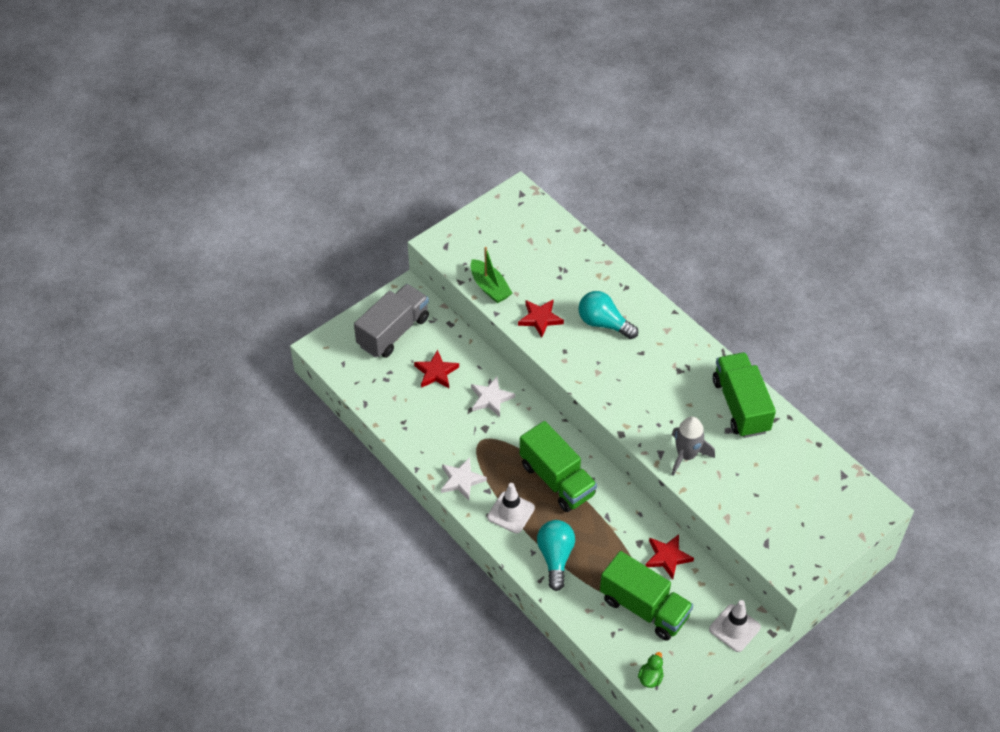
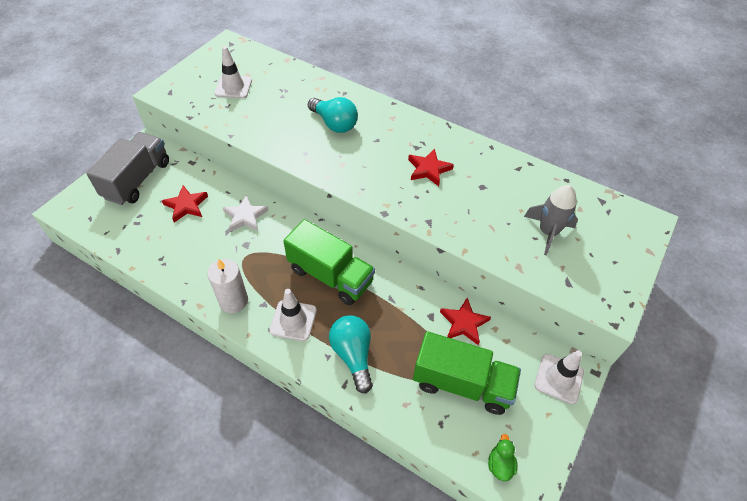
camera: 20 degrees left, 0 degrees up
white star [441,457,487,501] -> white candle [207,259,248,313]
green boat [470,247,512,303] -> none
red star [518,299,564,338] -> red star moved to [408,149,454,186]
turquoise light bulb [578,291,638,339] -> turquoise light bulb turned 150 degrees counterclockwise [308,97,358,133]
grey rocket [671,416,715,476] -> grey rocket moved to [524,185,578,255]
green truck [713,352,776,438] -> none
none -> white traffic cone [214,46,252,99]

